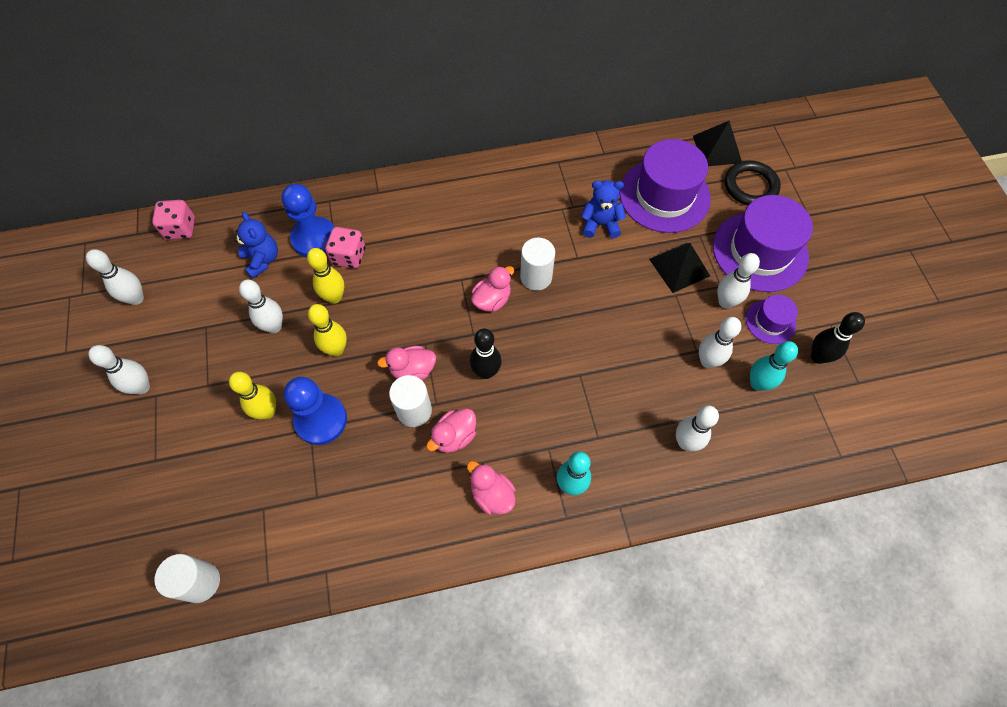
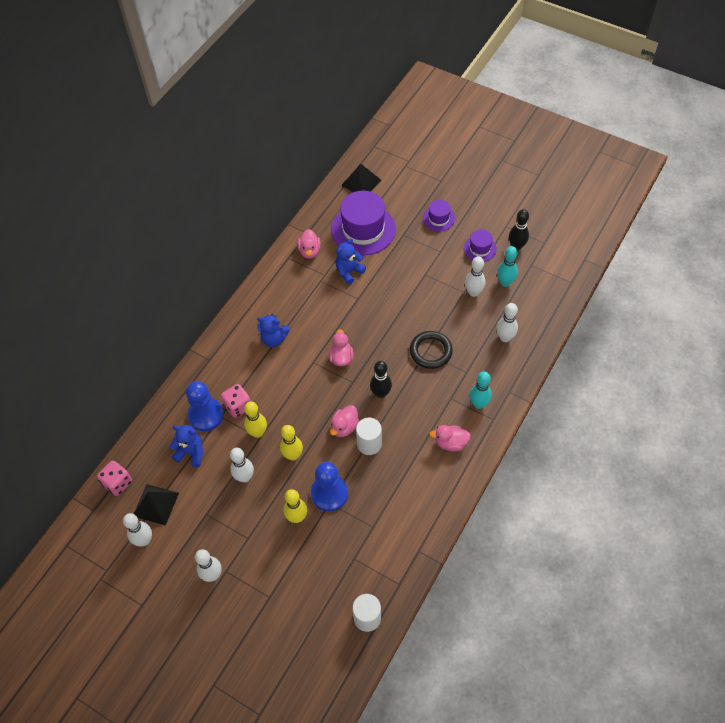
camera: 45 degrees left, 5 degrees down
pink duck [426,408,476,453] -> pink duck moved to [298,229,321,259]
white cylinder [520,238,555,291] -> none
black pyramid [649,243,710,293] -> black pyramid moved to [134,484,179,526]
purple hat [713,195,813,292] -> purple hat [423,200,455,231], size x0.50
white bowling pin [717,253,760,309] -> none
black ring [725,160,781,205] -> black ring moved to [410,331,453,369]
none -> blue teddy bear [257,314,290,347]

